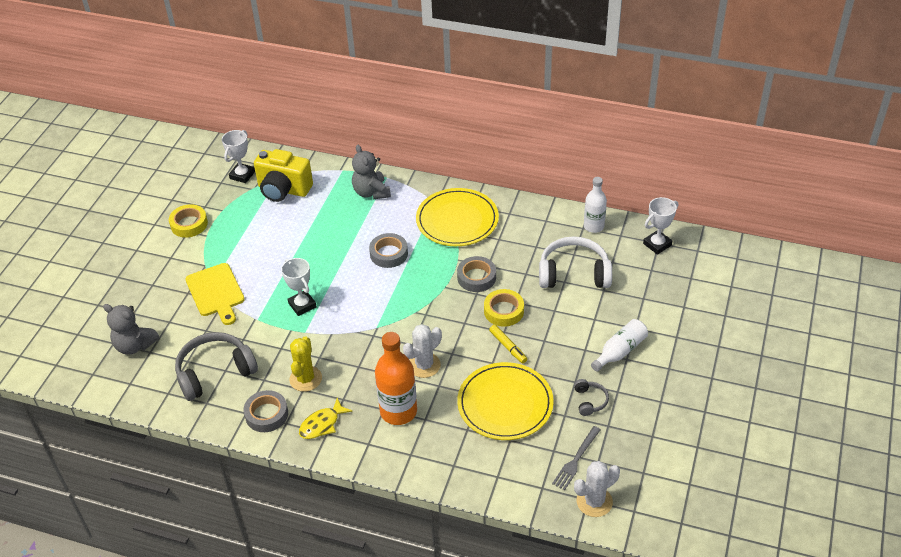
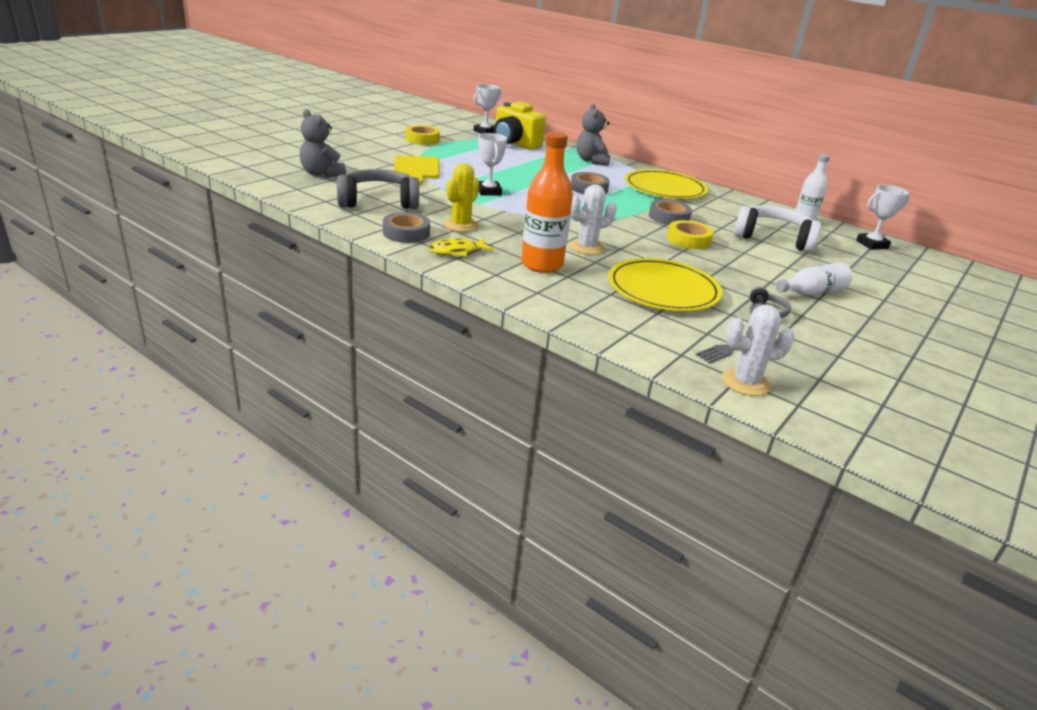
camera: 15 degrees right, 15 degrees down
yellow marker [489,325,527,363] -> none

